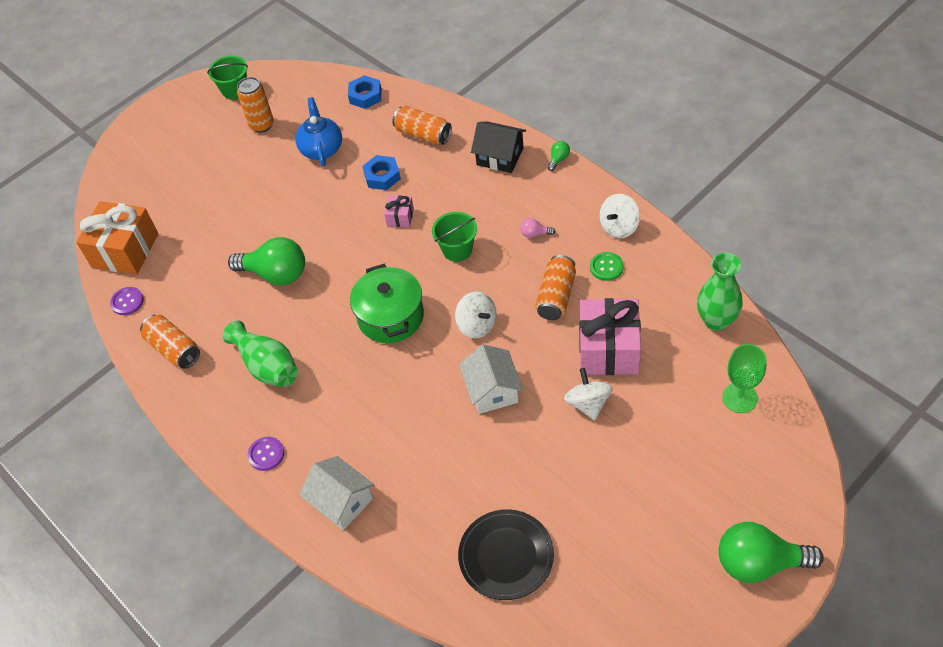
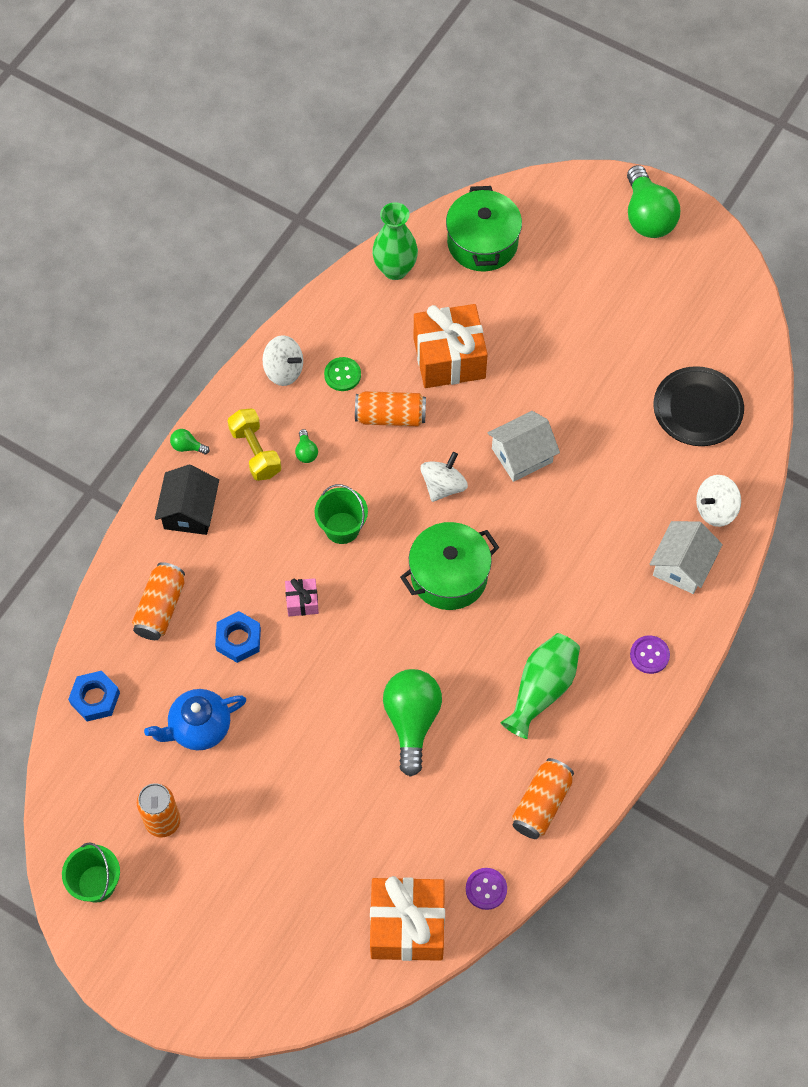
camera: 110 degrees left, 10 degrees up
pink light bulb [520,218,555,238] -> green light bulb [295,429,318,463]
white spinning top [564,368,613,420] -> white spinning top moved to [696,475,741,527]
pink gift [579,298,641,375] -> orange gift [414,304,488,388]
green goblet [722,344,766,413] -> green pot [446,186,522,272]
none -> yellow dumbbell [228,408,281,481]

